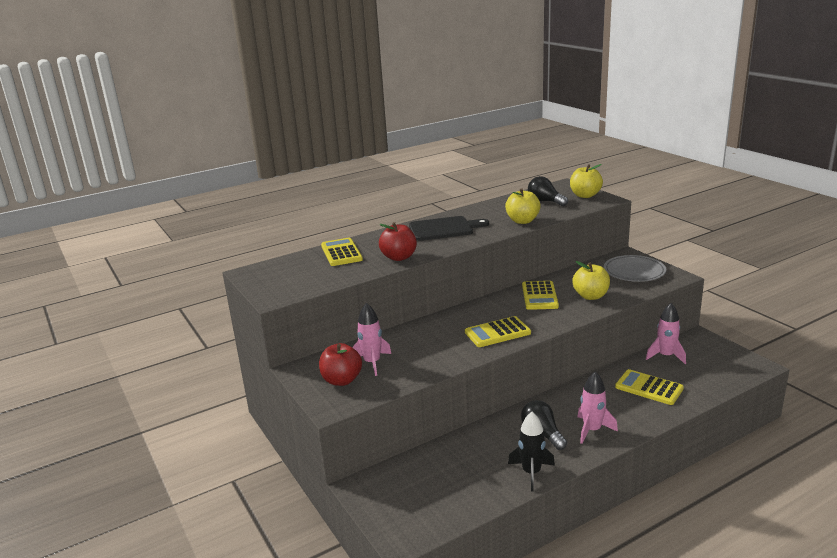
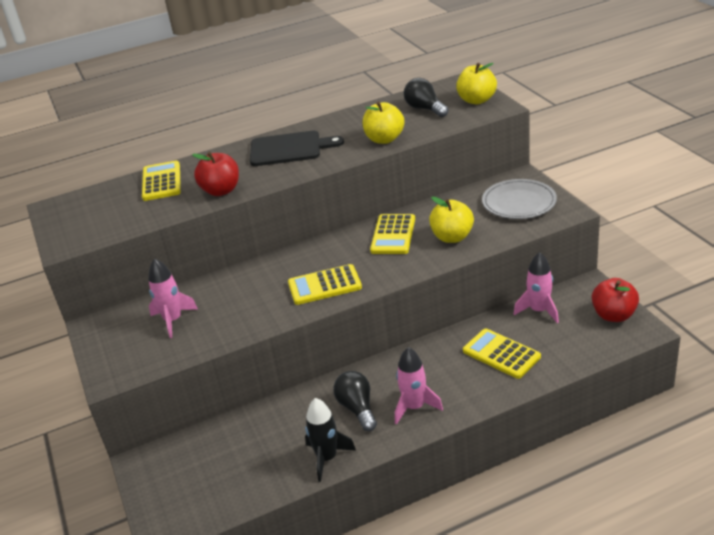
camera: 10 degrees right, 10 degrees up
red apple [319,343,362,386] -> red apple moved to [592,278,639,322]

